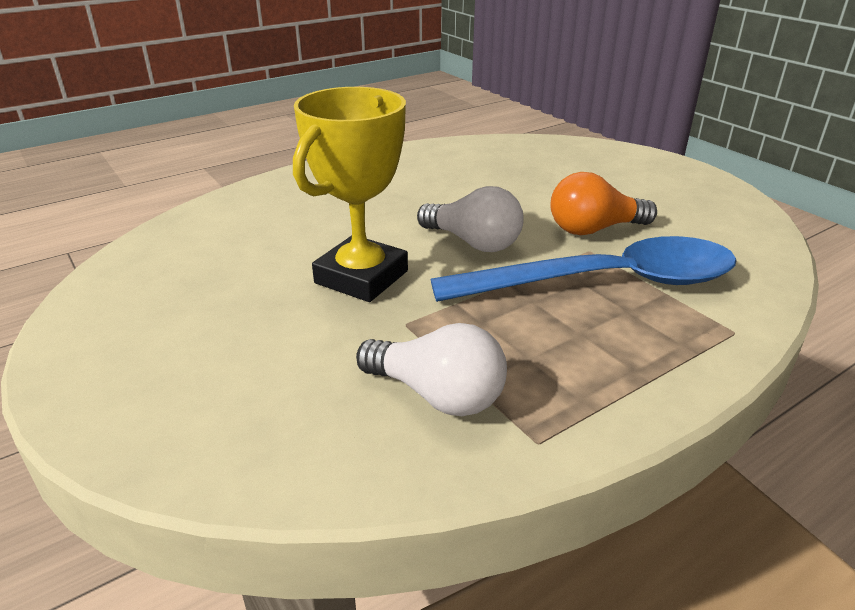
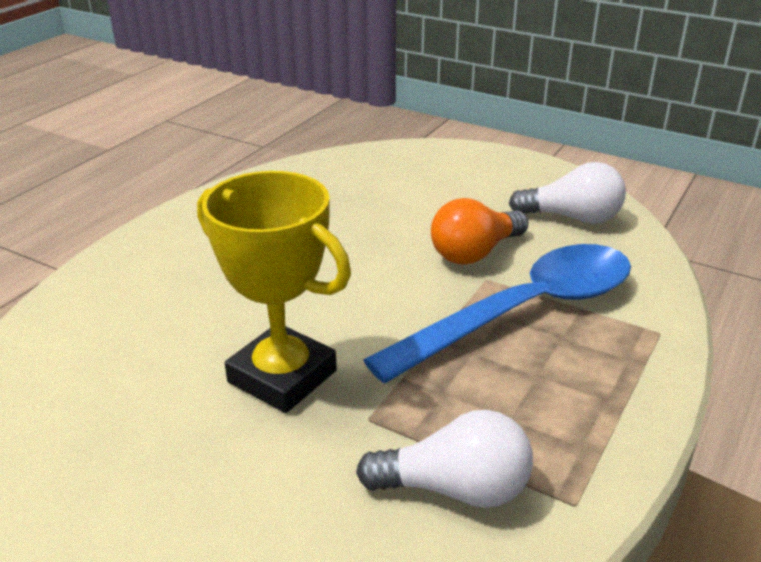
camera: 25 degrees left, 0 degrees up
yellow trophy [293,87,408,302] -> yellow trophy turned 60 degrees counterclockwise [197,171,351,413]
white light bulb [417,186,524,252] -> white light bulb moved to [509,162,626,224]

